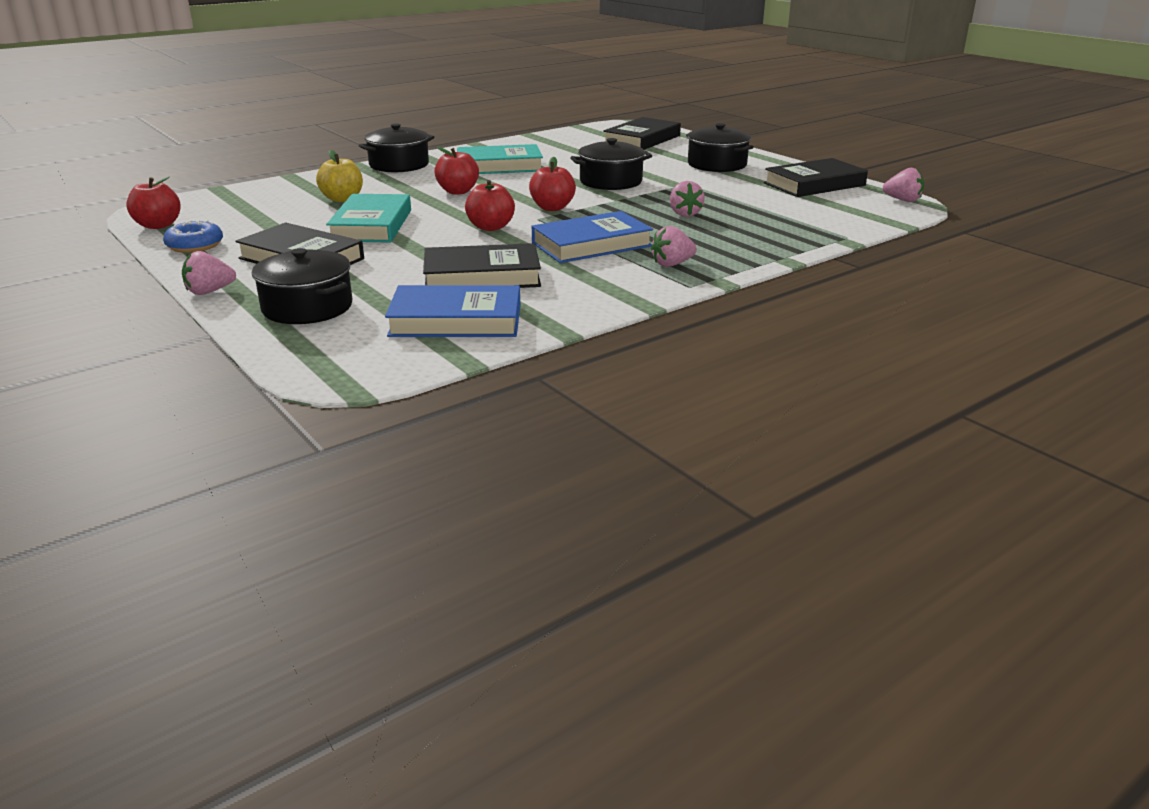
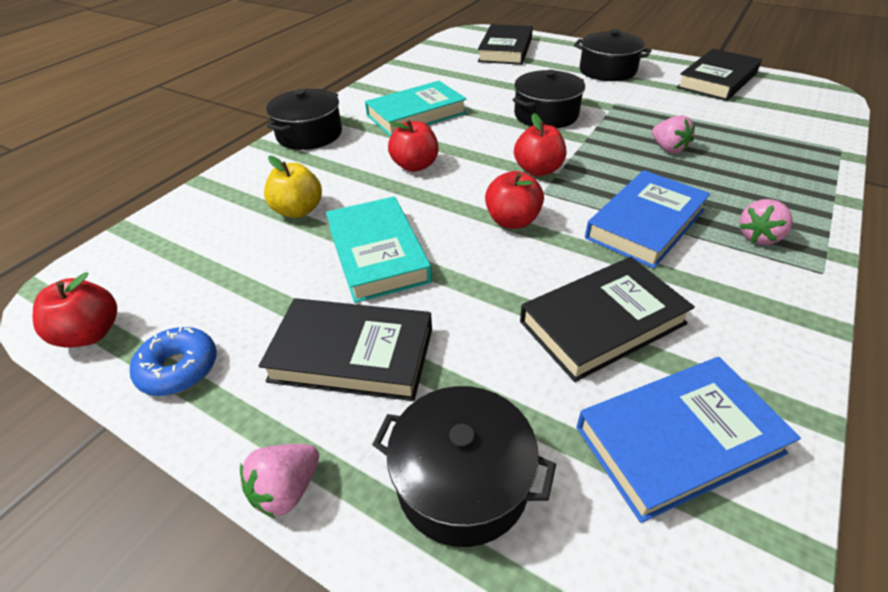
camera: 20 degrees left, 15 degrees up
pink strawberry [883,168,924,202] -> none

